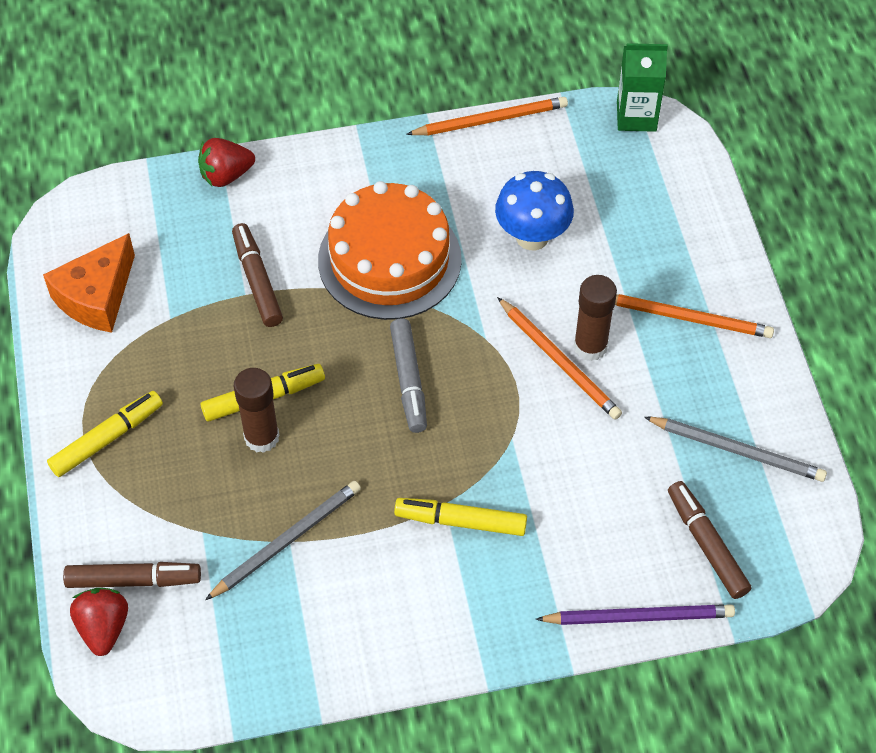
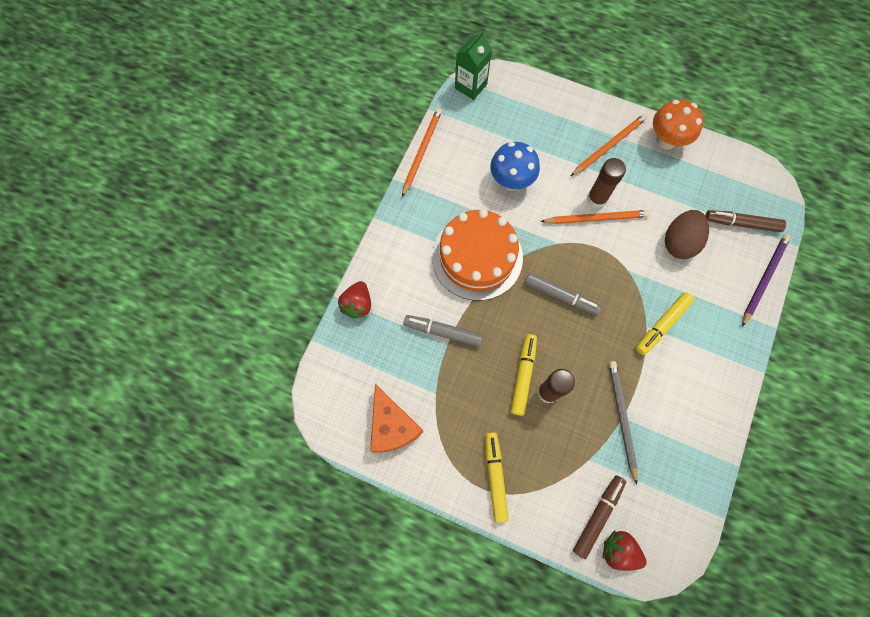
camera: 55 degrees left, 15 degrees up
brown marker [232,223,283,327] -> grey marker [403,315,483,347]
grey pencil [644,417,827,482] -> none
none -> orange mushroom [653,99,704,149]
none -> brown egg [665,210,709,259]

